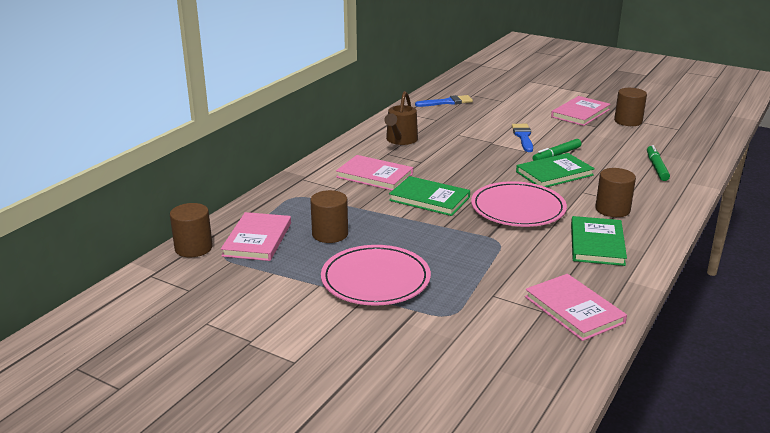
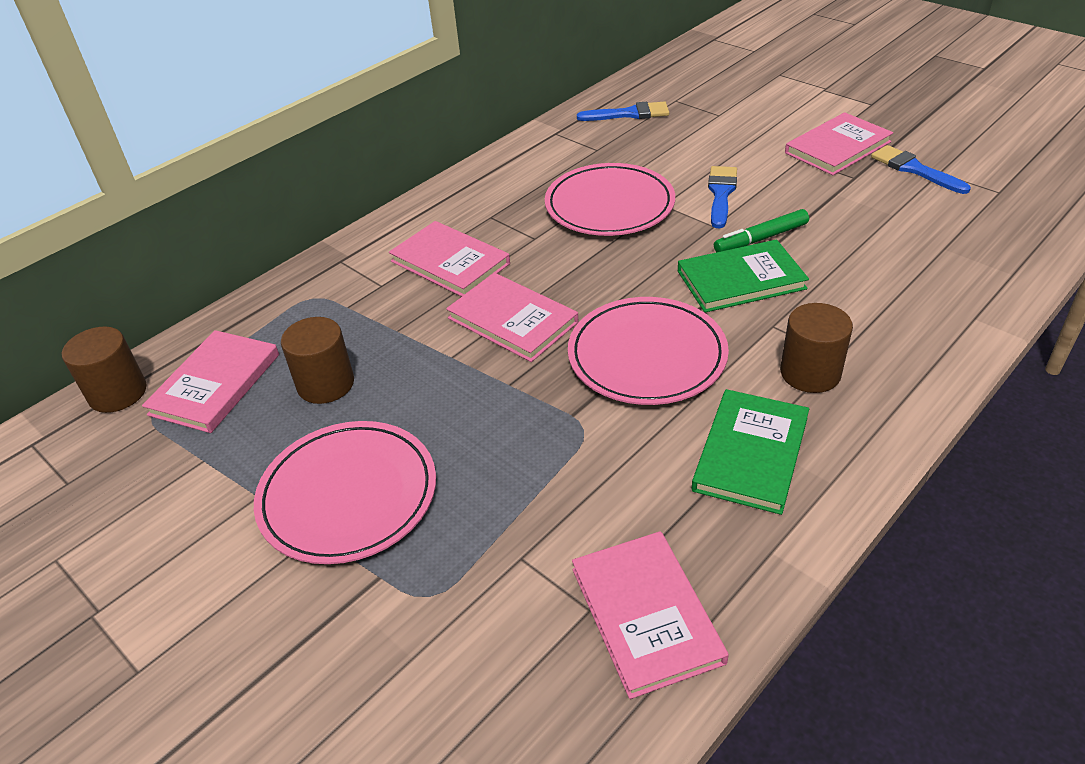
camera: 15 degrees right, 15 degrees up
brown watering can [384,91,418,145] -> none
green book [389,176,470,216] -> pink book [446,273,578,362]
brown cylinder [614,88,647,126] -> blue brush [871,145,971,194]
green marker [647,145,670,181] -> none
none -> pink plate [545,163,675,236]

